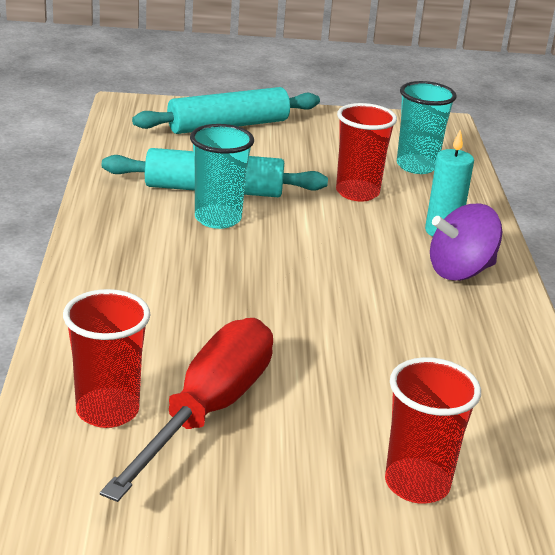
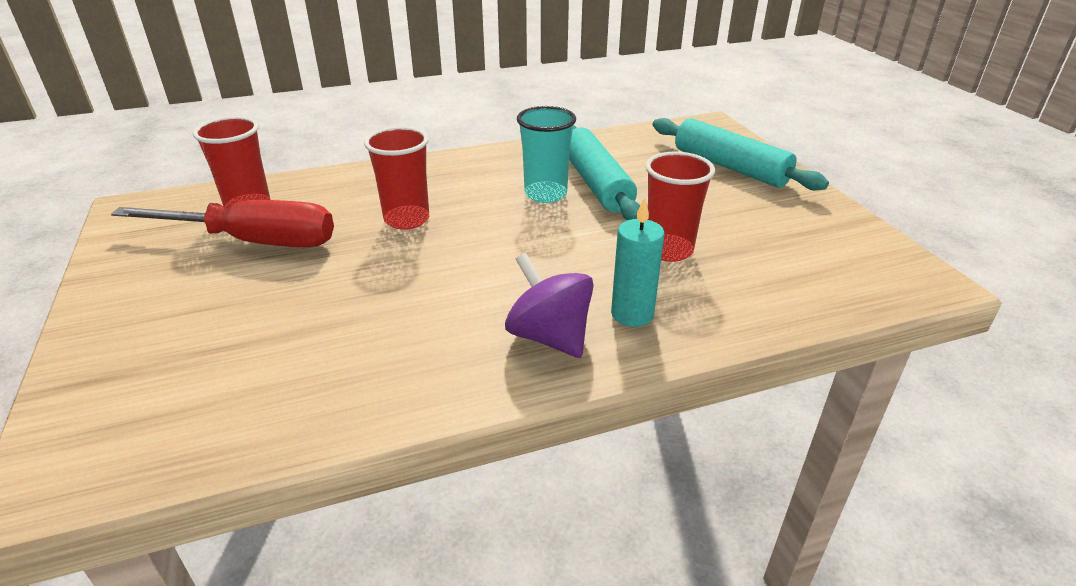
camera: 75 degrees right, 5 degrees up
red cup [385,357,481,503] -> red cup moved to [364,126,429,230]
turquoise cup [397,81,457,174] -> none

